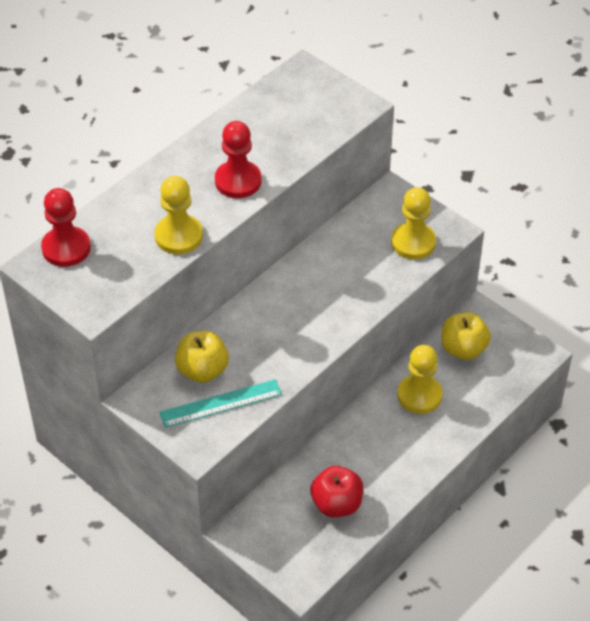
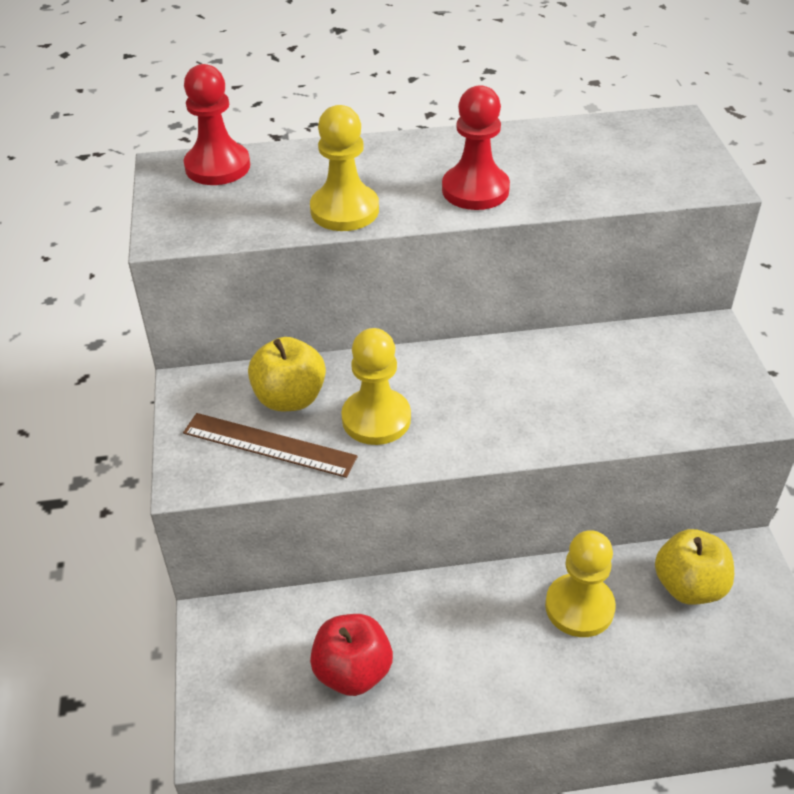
camera: 40 degrees right, 5 degrees down
turquoise ruler [159,379,282,428] -> brown ruler [183,413,358,478]
yellow pawn [391,187,436,259] -> yellow pawn moved to [341,328,411,445]

